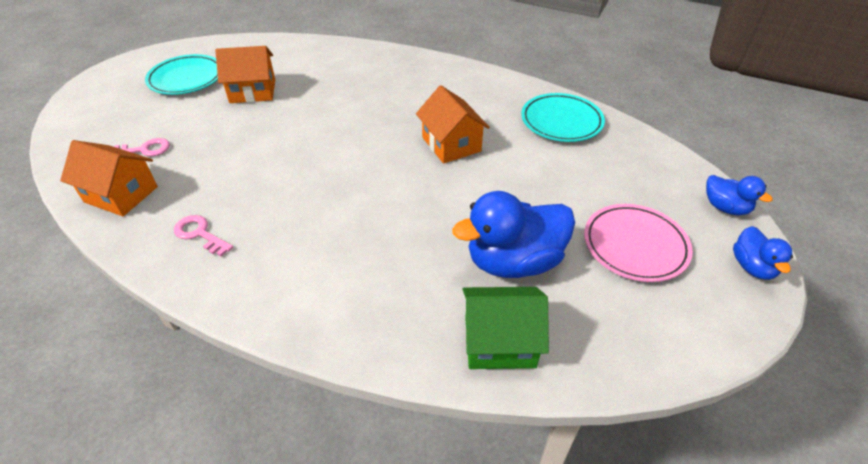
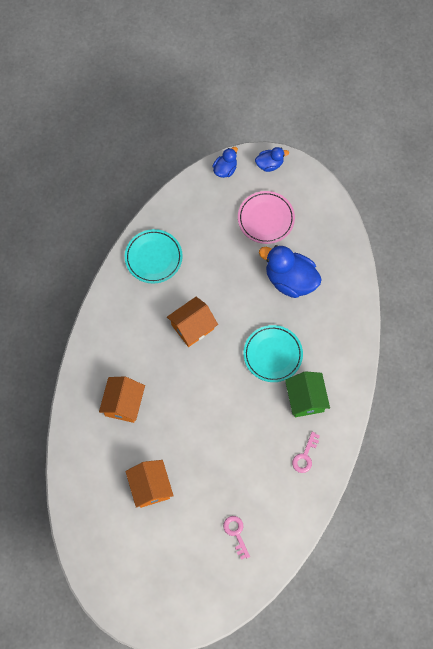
camera: 100 degrees left, 25 degrees up
orange house [60,140,158,216] -> orange house moved to [99,376,145,423]
turquoise plate [145,54,218,95] -> turquoise plate moved to [243,325,303,382]
blue duck [452,191,575,278] -> blue duck turned 150 degrees clockwise [259,245,322,298]
green house [462,287,549,369] -> green house moved to [285,371,330,417]

